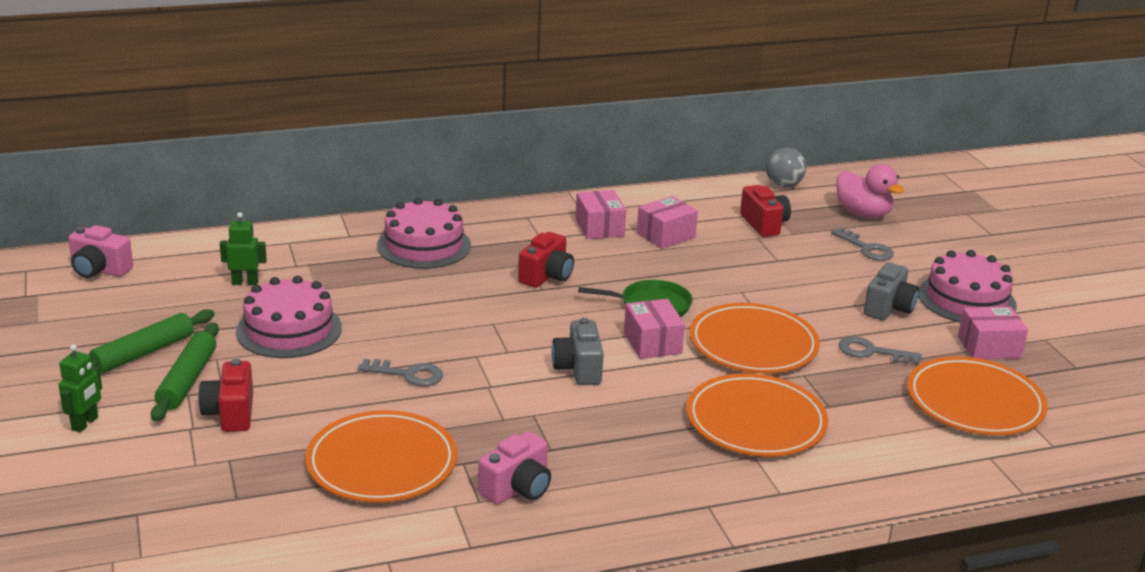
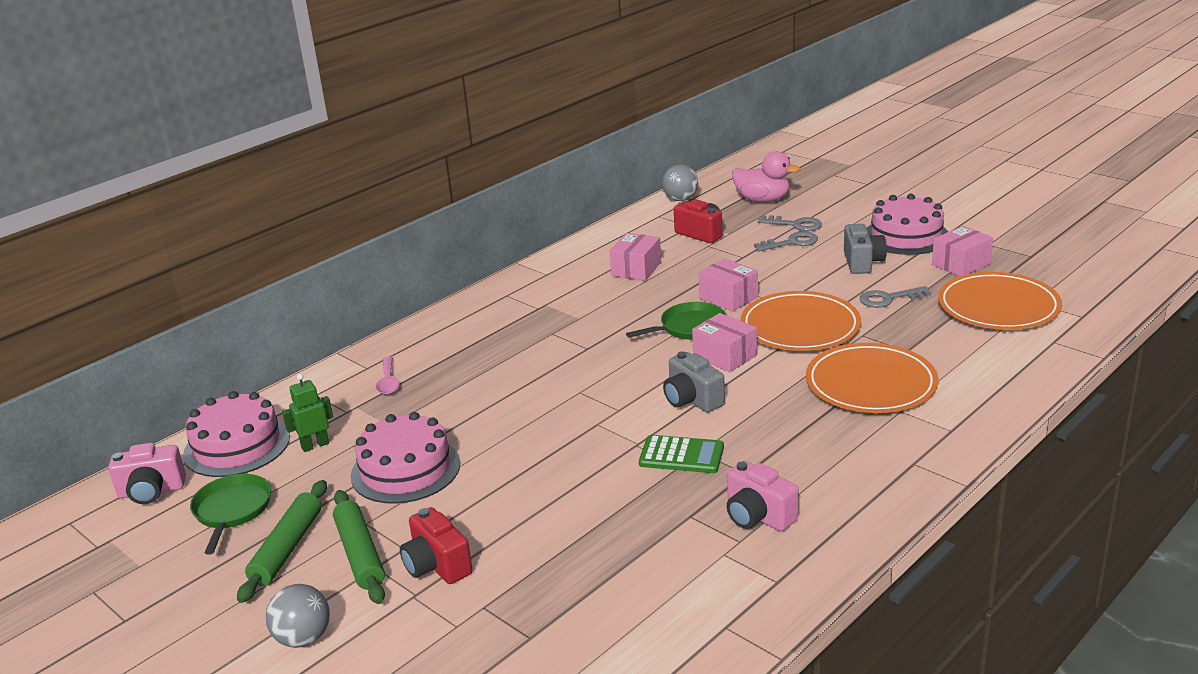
camera: 25 degrees left, 0 degrees up
green robot [58,344,102,432] -> grey ball [266,584,330,648]
orange plate [305,410,457,503] -> none
grey key [358,359,443,386] -> grey key moved to [754,231,818,252]
pink cake [377,198,471,269] -> pink cake moved to [183,391,290,477]
pink camera [478,431,551,505] -> pink camera turned 120 degrees clockwise [727,461,799,531]
red camera [518,232,574,288] -> none
pink box [575,190,626,239] -> pink box moved to [699,258,758,312]
none -> green pan [190,474,271,555]
none -> pink spoon [376,356,400,395]
none -> green calculator [639,435,724,473]

